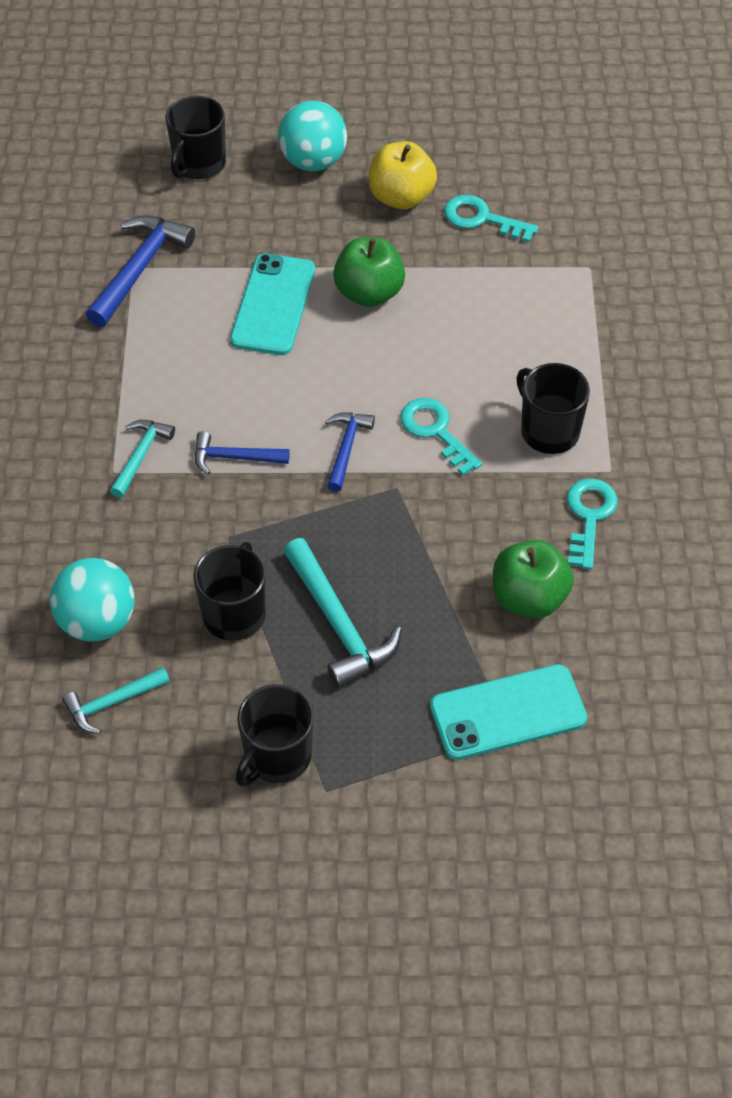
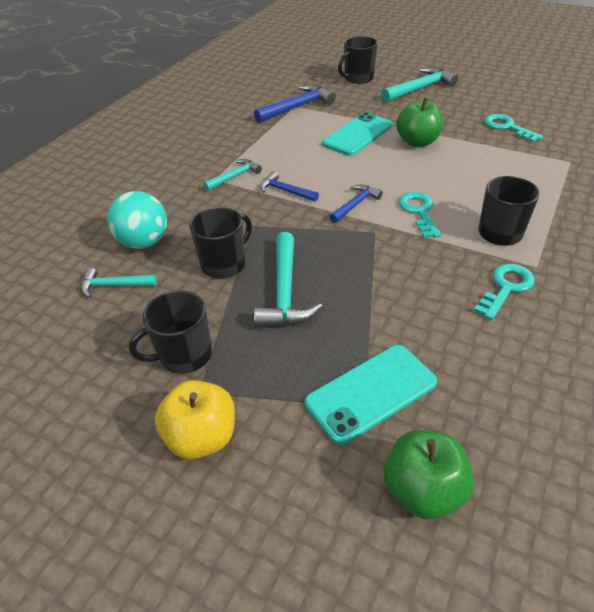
camera: 30 degrees right, 10 degrees down
turquoise ball [278,101,347,171] -> turquoise hammer [381,67,458,102]
yellow apple [369,141,437,209] -> yellow apple moved to [155,380,235,459]
turquoise phone [430,664,587,760] -> turquoise phone turned 45 degrees counterclockwise [305,345,437,445]
green apple [493,540,574,619] -> green apple moved to [384,430,474,519]

